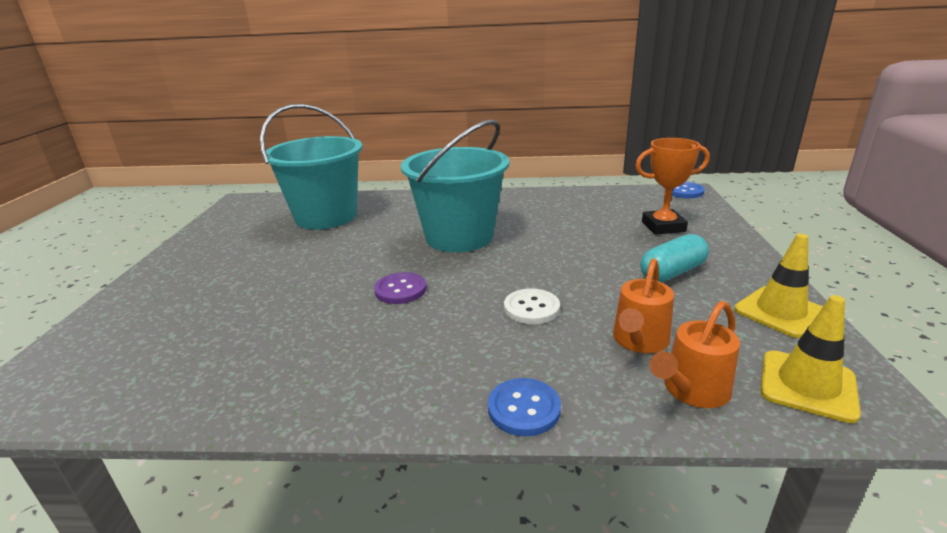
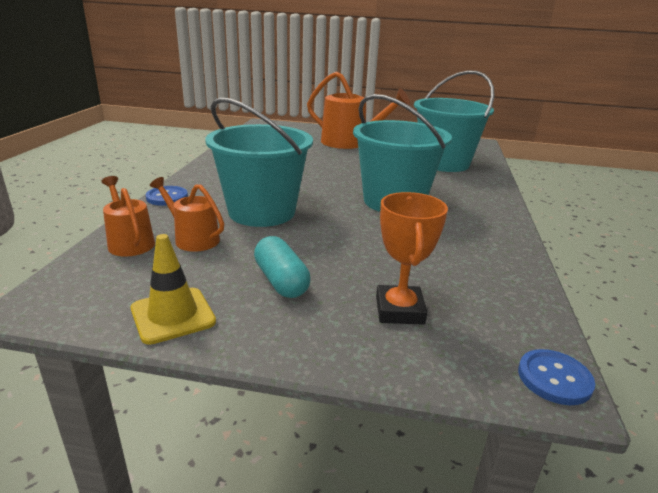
camera: 95 degrees right, 0 degrees up
purple button [374,272,427,304] -> none
white button [504,289,560,324] -> turquoise bucket [205,97,313,227]
yellow traffic cone [760,295,861,423] -> none
none -> orange watering can [307,72,410,149]

